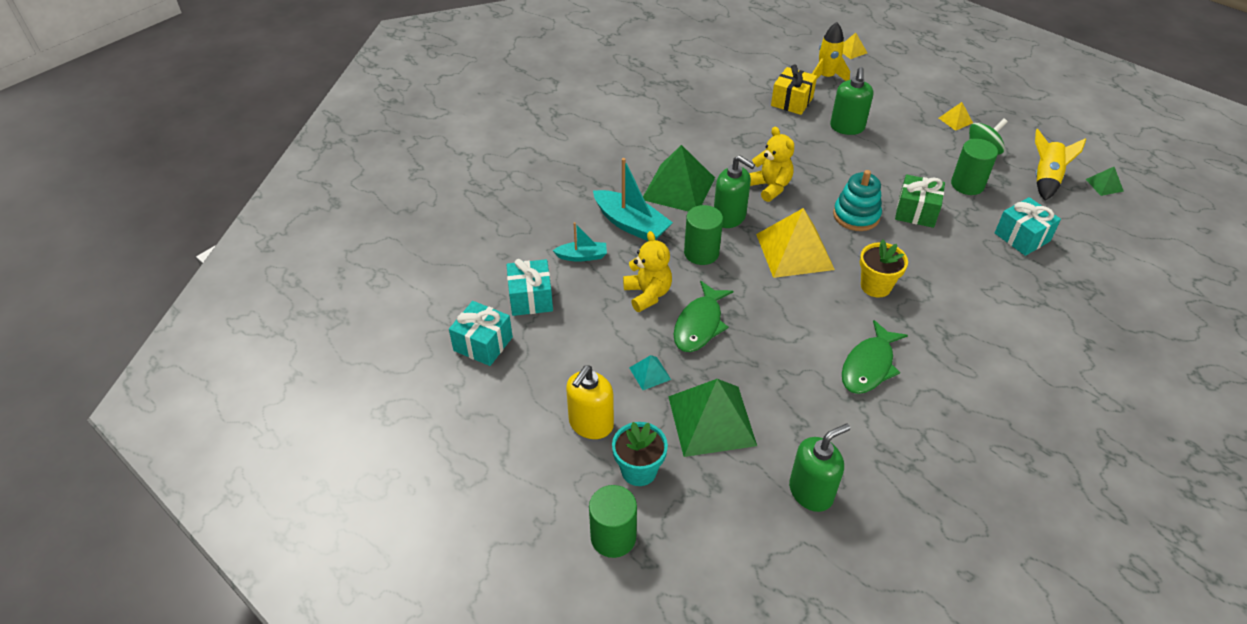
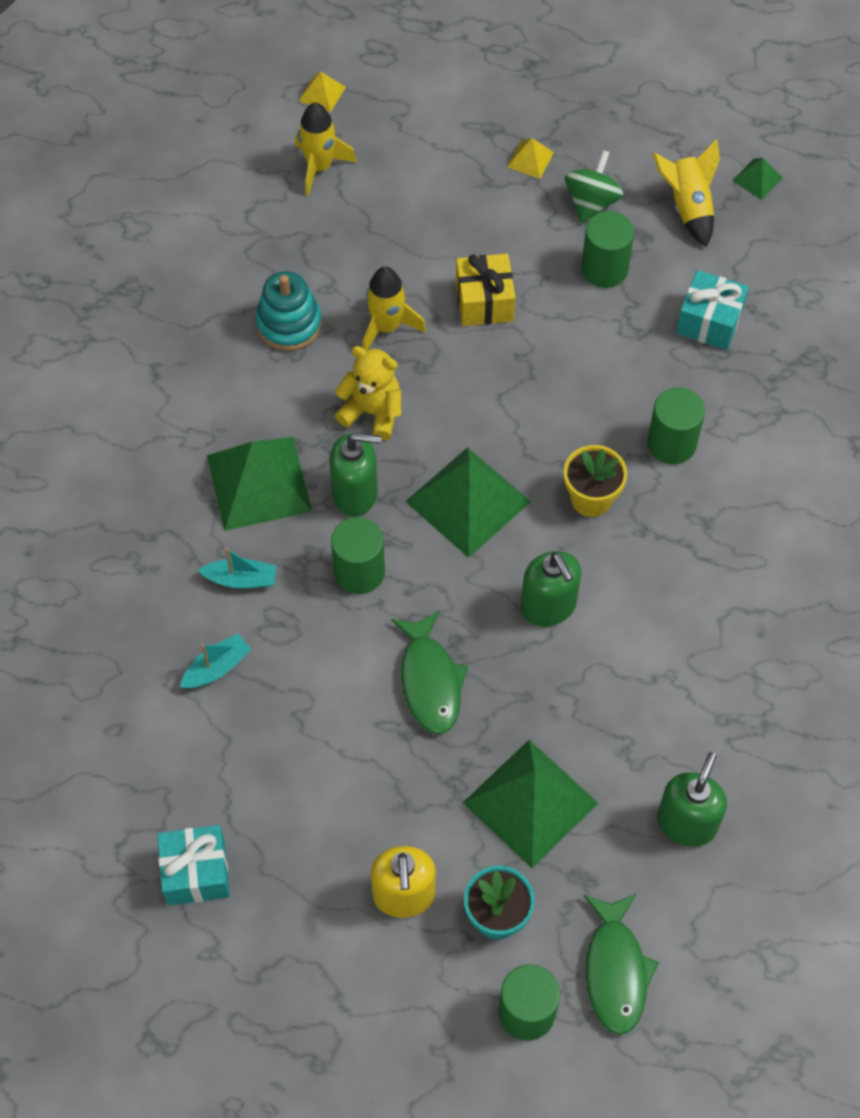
camera: 35 degrees left, 15 degrees up
turquoise gift [506,259,553,316] -> none
turquoise boat [593,158,673,241] -> turquoise boat [198,548,277,588], size x0.57
yellow teddy bear [623,231,672,312] -> none
turquoise pyramid [629,355,671,390] -> none
yellow pyramid [756,208,835,278] -> green pyramid [405,447,531,558]
yellow gift [771,65,817,115] -> yellow gift moved to [456,254,515,326]
green soap dispenser [830,67,873,135] -> green soap dispenser moved to [521,551,581,627]
turquoise stacking toy [833,170,882,231] -> turquoise stacking toy moved to [256,271,322,351]
green fish [842,320,908,394] -> green fish moved to [584,894,659,1035]
green gift [895,174,945,228] -> none
none -> yellow rocket [362,267,426,351]
none -> green cylinder [647,387,705,464]

